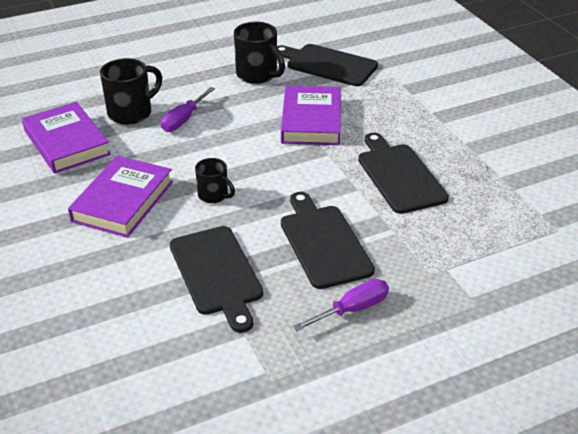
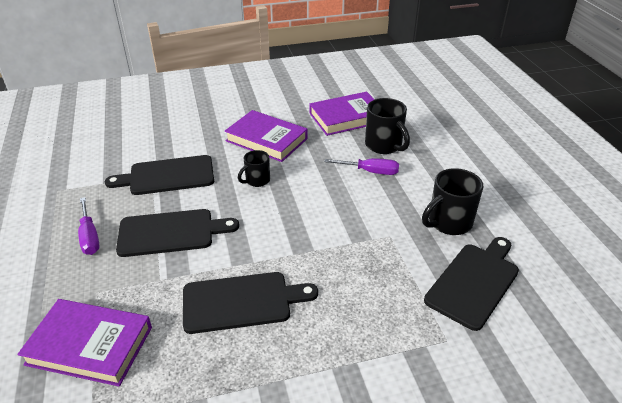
camera: 100 degrees right, 0 degrees up
purple screwdriver [161,87,215,132] -> purple screwdriver turned 150 degrees clockwise [324,158,399,175]
purple book [281,85,341,145] -> purple book moved to [17,299,152,387]

